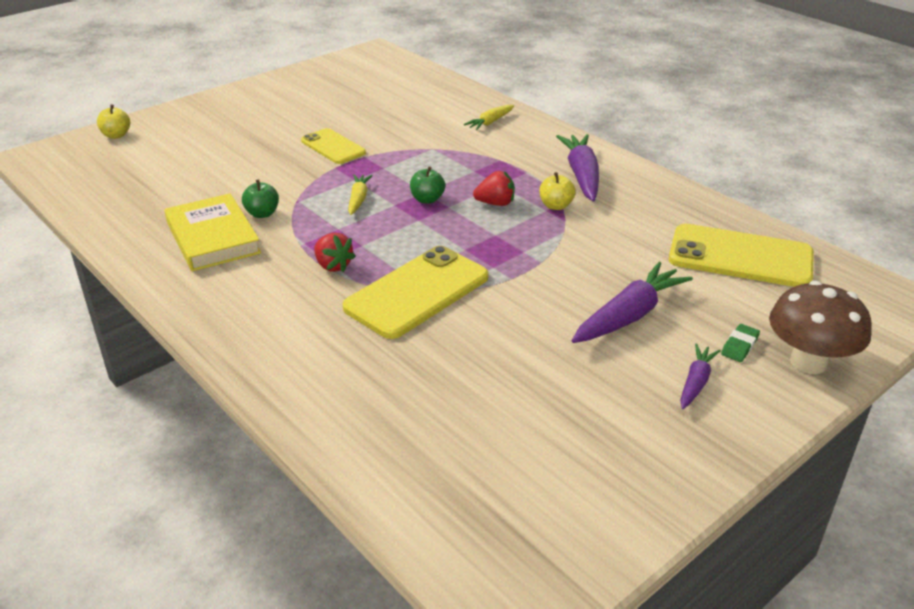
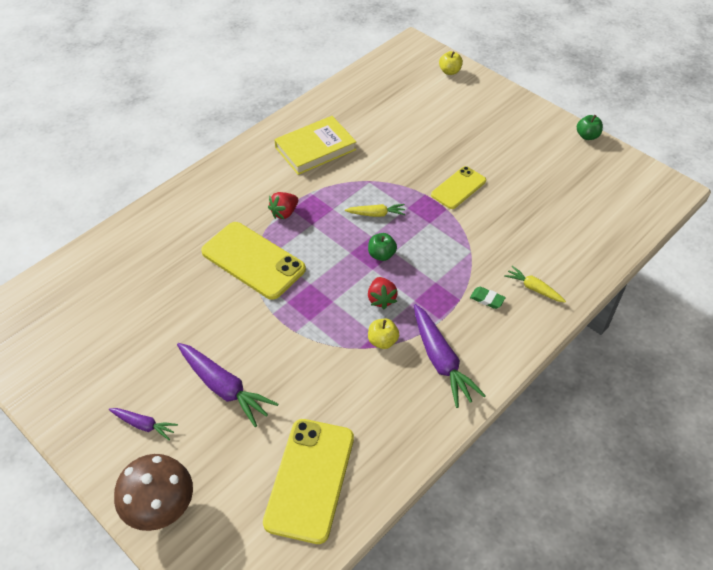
camera: 85 degrees right, 15 degrees up
green apple [242,179,279,218] -> green apple moved to [577,115,603,140]
purple carrot [556,134,599,201] -> purple carrot turned 75 degrees clockwise [414,304,486,408]
green eraser [721,324,760,362] -> green eraser moved to [470,287,506,309]

